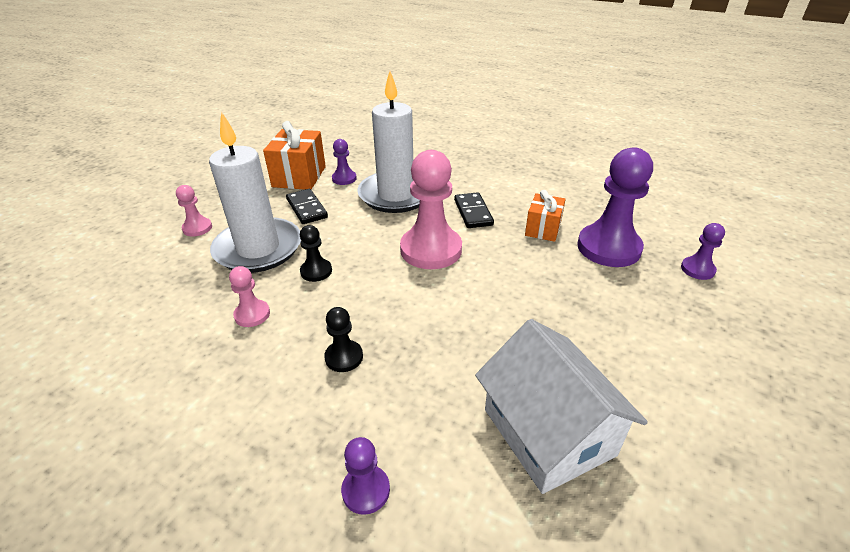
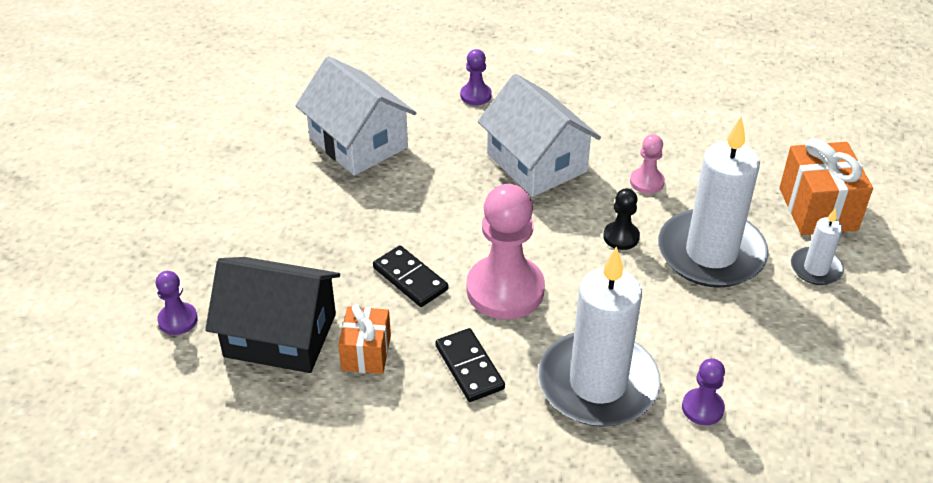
camera: 165 degrees right, 5 degrees up
pink pawn [176,185,212,237] -> white candle [791,208,844,285]
orange gift [263,121,326,190] -> orange gift moved to [779,138,873,235]
black domino [286,189,328,224] -> black domino moved to [373,245,448,307]
black pawn [324,307,363,372] -> white house [478,74,601,197]
purple pawn [577,147,653,267] -> black house [205,257,340,373]

